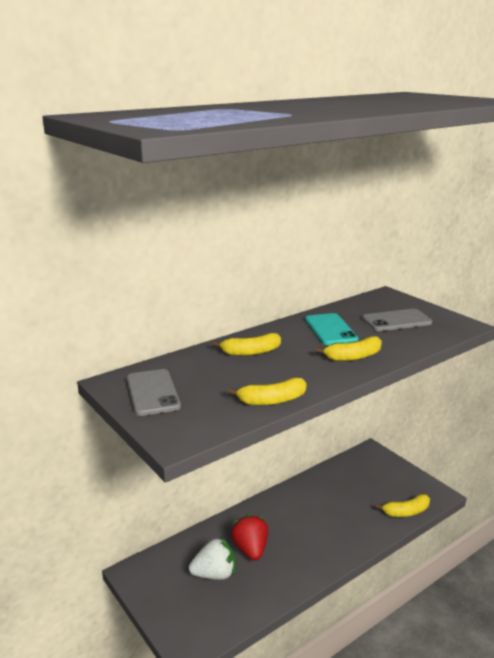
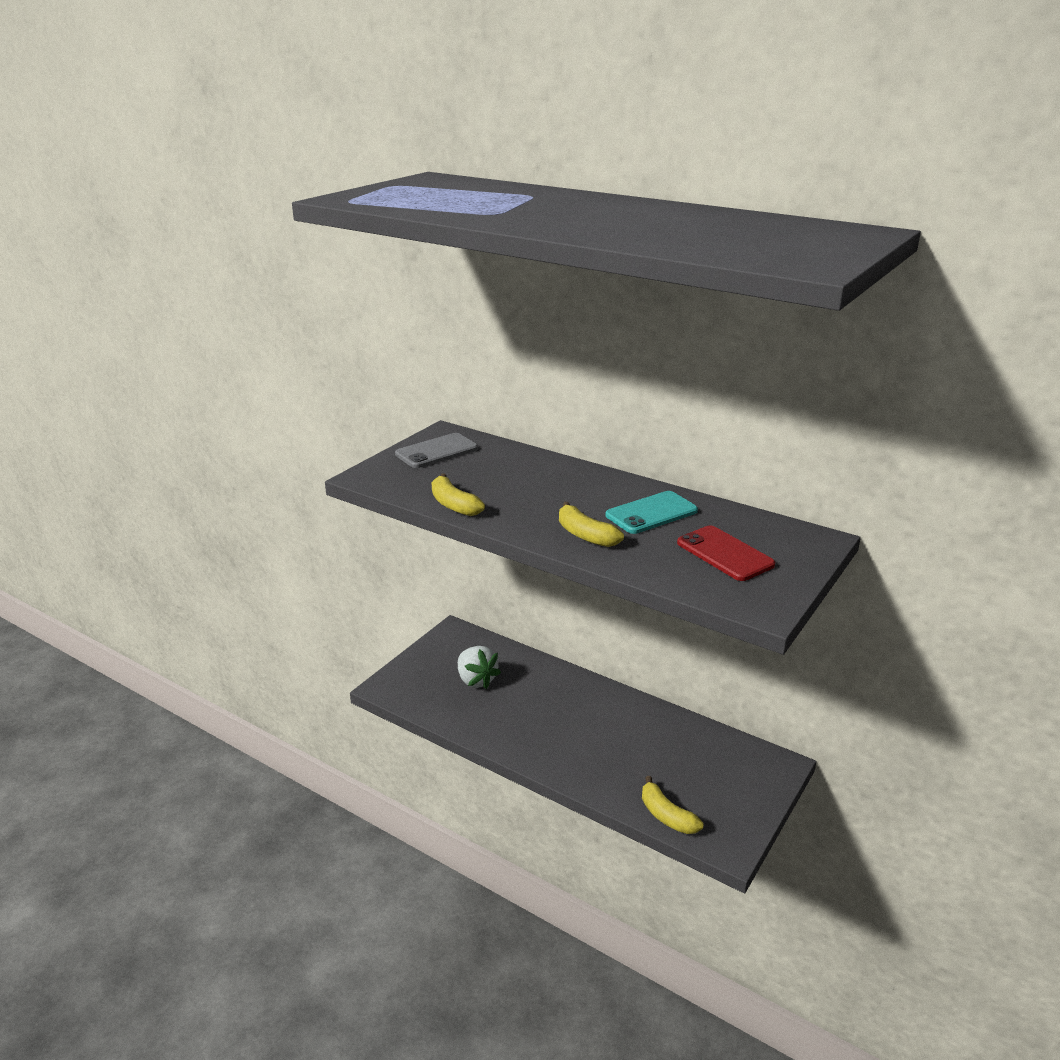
camera: 70 degrees right, 5 degrees up
yellow banana [213,333,281,356] -> none
red strawberry [231,514,268,561] -> none
grey phone [362,309,432,331] -> red phone [677,526,775,581]

